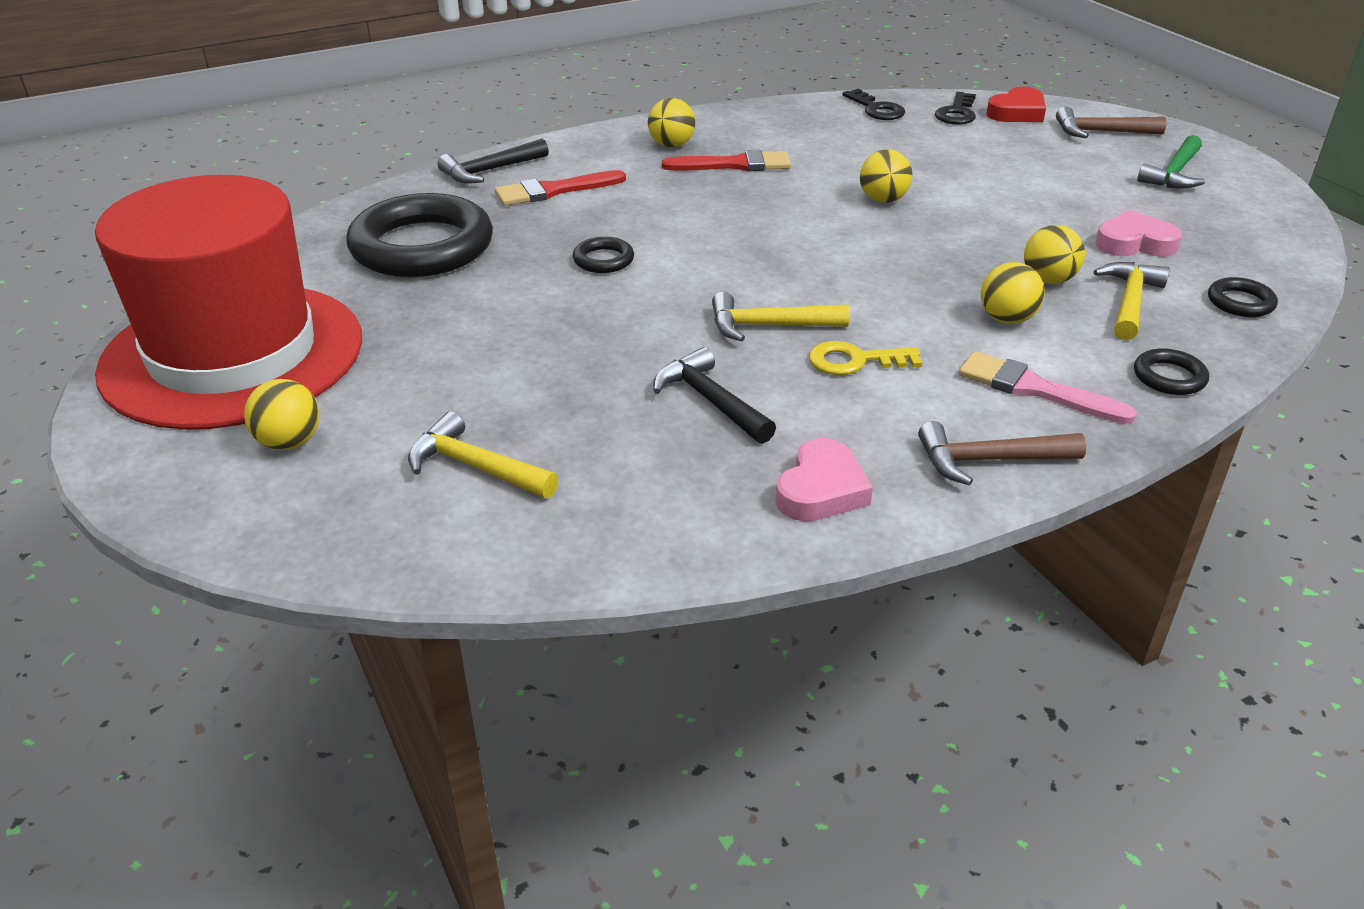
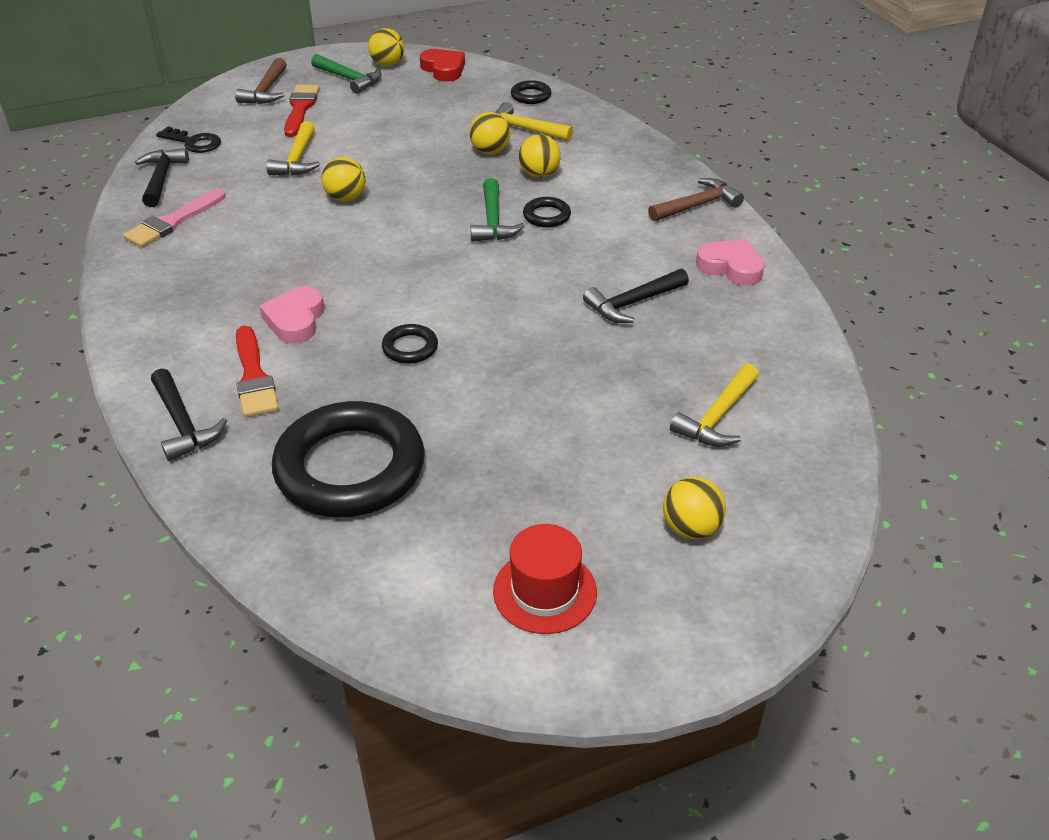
camera: 85 degrees left, 5 degrees up
red hat [95,175,362,430] -> red hat [493,524,597,634], size x0.40
yellow ball [648,98,695,147] -> yellow ball moved to [368,28,404,66]
red brush [662,150,791,171] -> red brush moved to [284,85,319,137]
yellow hammer [712,292,849,342] -> yellow hammer moved to [266,121,320,176]
yellow key [809,341,922,375] -> none
black key [842,89,905,120] -> black hammer [135,148,189,207]
brown hammer [918,421,1086,485] -> brown hammer turned 120 degrees counterclockwise [648,178,744,222]
pink brush [959,351,1137,424] -> pink brush moved to [123,189,226,247]
red heart [986,87,1046,122] -> red heart moved to [420,49,465,82]
pink heart [1096,210,1182,257] -> pink heart moved to [259,286,324,344]
black ring [1134,348,1209,395] -> black ring moved to [523,197,571,228]
none -> green hammer [471,178,525,242]

